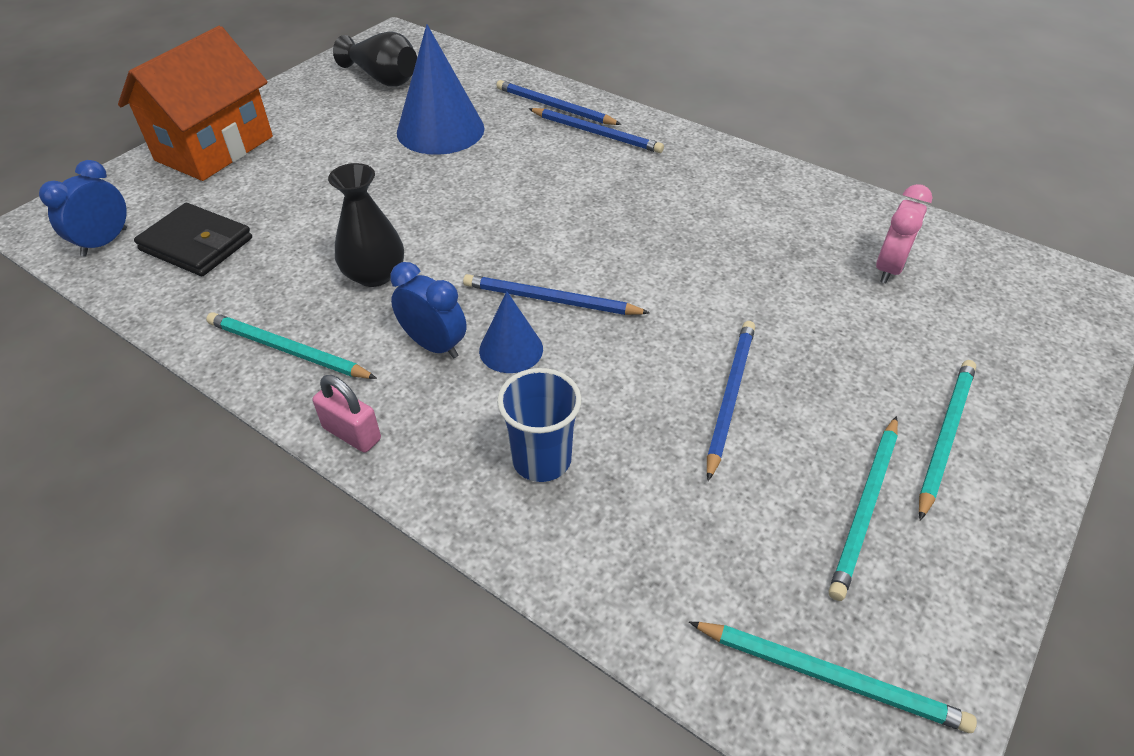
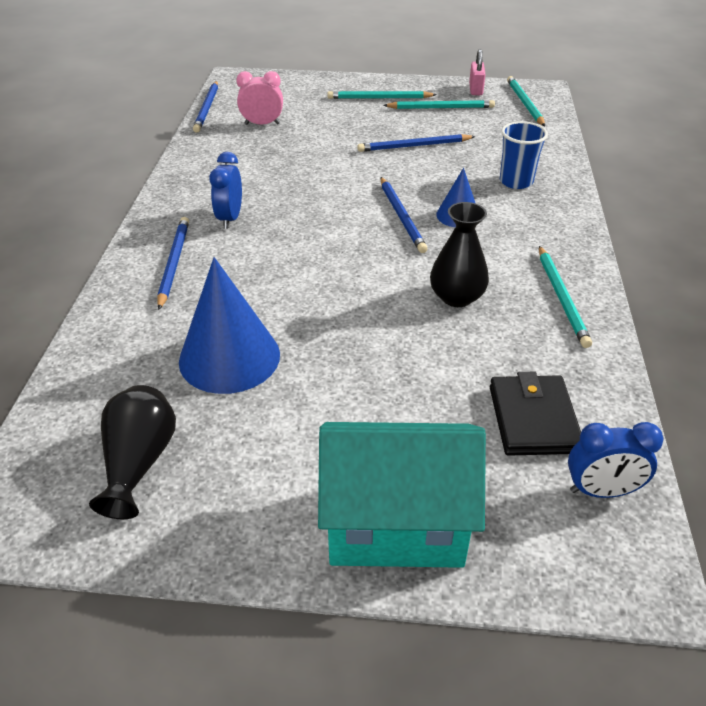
camera: 120 degrees left, 5 degrees down
orange house [118,26,273,181] -> turquoise house [318,422,486,568]
pink padlock [313,375,381,453] -> pink padlock moved to [469,49,486,95]
blue clock [390,262,467,359] -> blue clock moved to [209,152,242,229]
blue pencil [496,80,622,125] -> blue pencil moved to [193,81,218,133]

